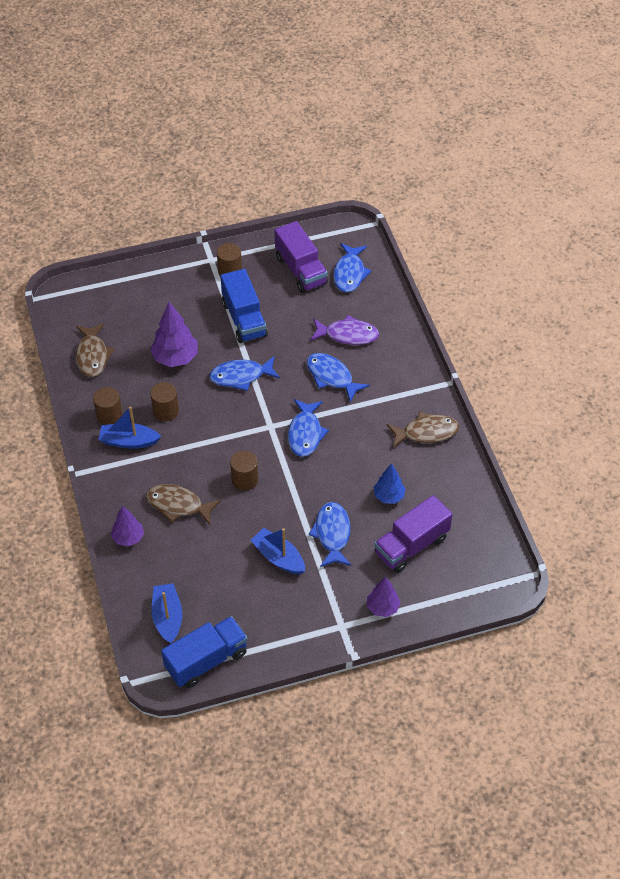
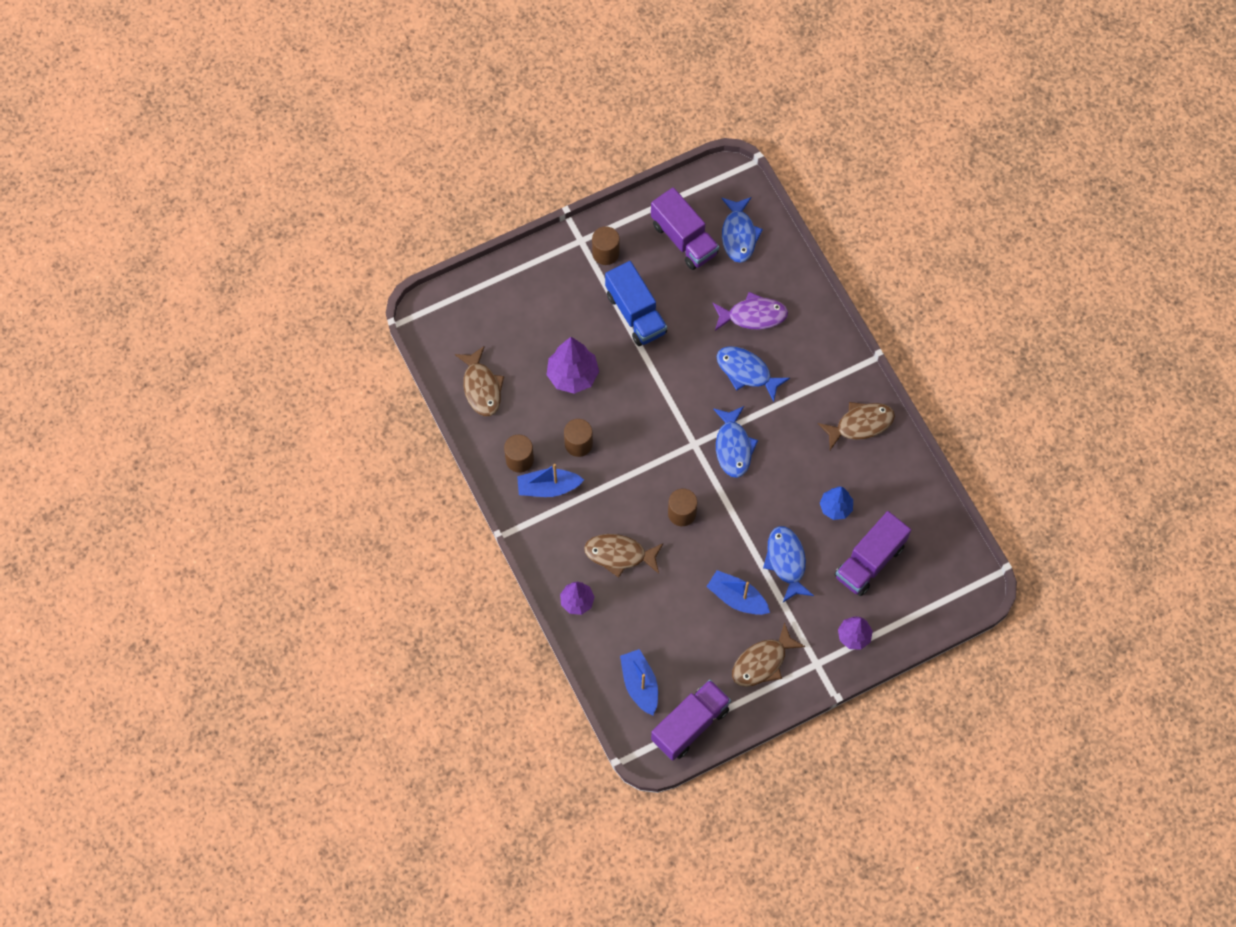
camera: 10 degrees left, 15 degrees up
blue truck [161,616,248,688] -> purple truck [651,680,731,761]
blue fish [209,356,280,391] -> none
none -> brown fish [732,622,806,687]

